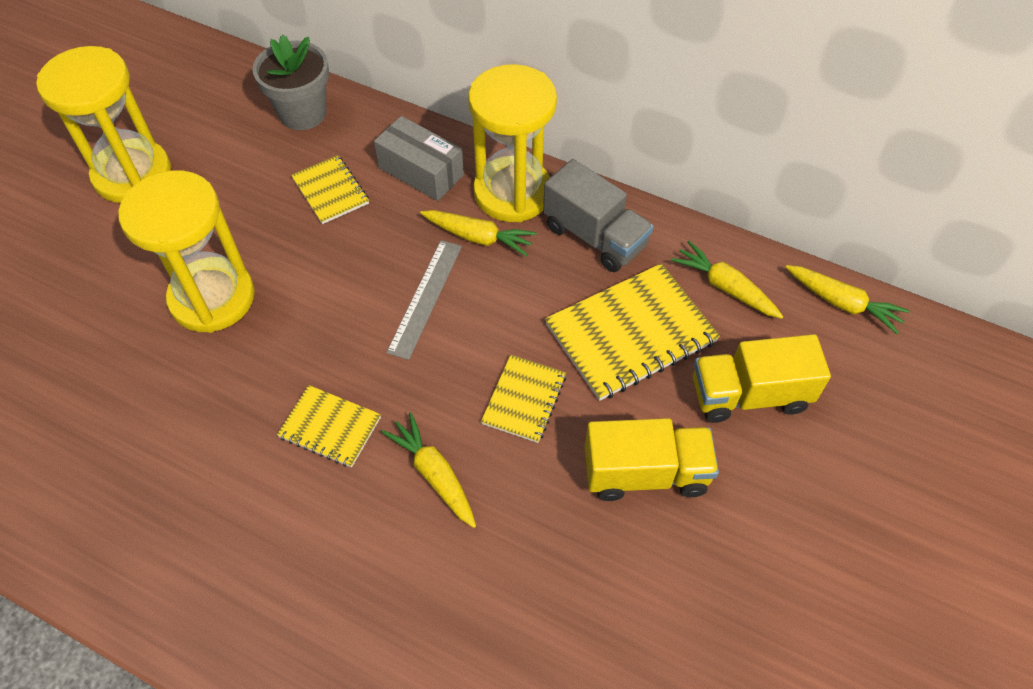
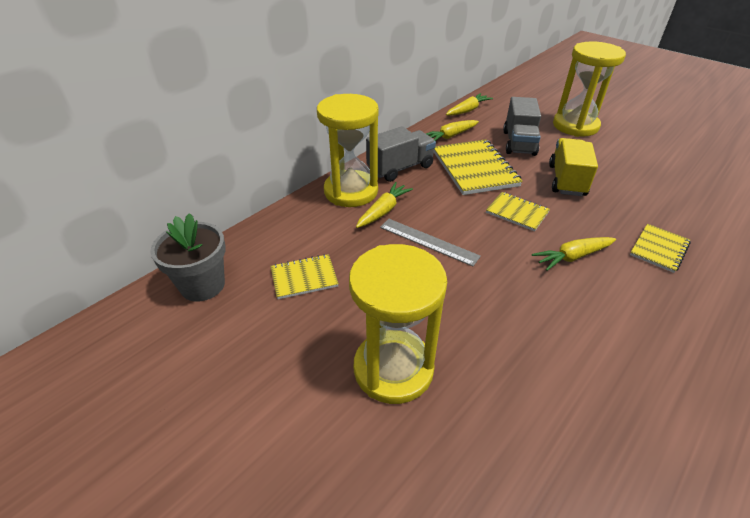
camera: 75 degrees left, 15 degrees down
yellow hourglass [36,46,171,203] -> yellow hourglass moved to [553,41,626,137]
yellow notebook [277,385,381,468] -> yellow notebook moved to [630,224,691,273]
grey box [374,116,464,201] -> none
yellow truck [693,334,831,423] -> grey truck [503,97,541,156]

